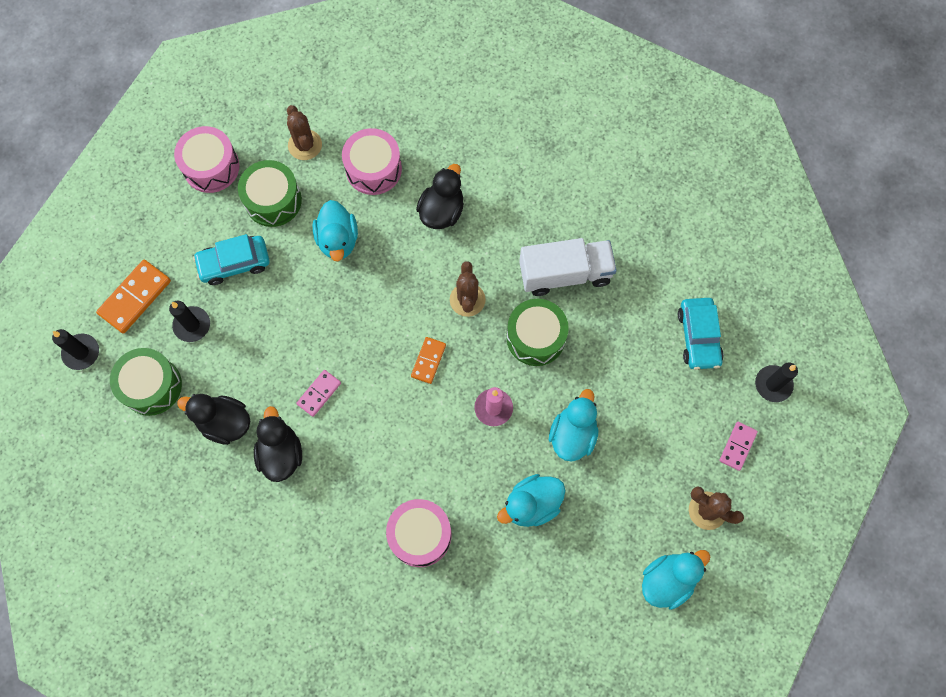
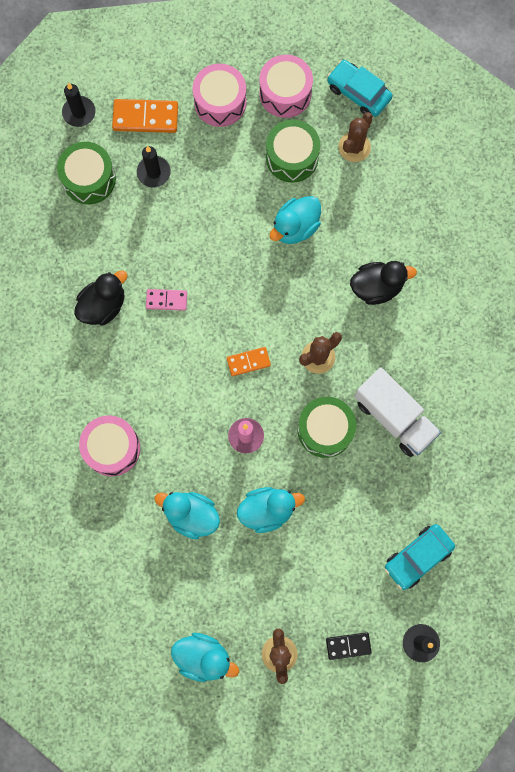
camera: 55 degrees right, 5 degrees up
black duck [177,394,250,445] -> none
turquoise car [193,234,270,285] -> turquoise car moved to [327,60,393,117]
pink drum [342,128,402,195] -> pink drum moved to [192,64,247,127]
pink domino [719,422,758,471] -> black domino [326,632,372,660]

